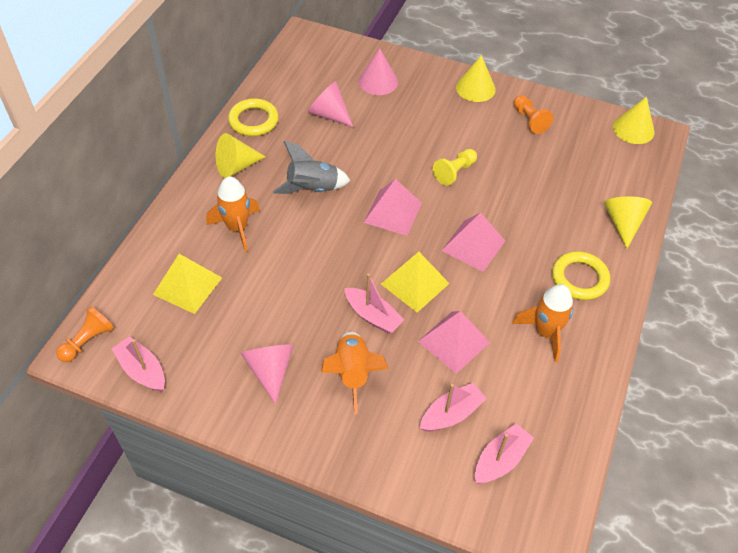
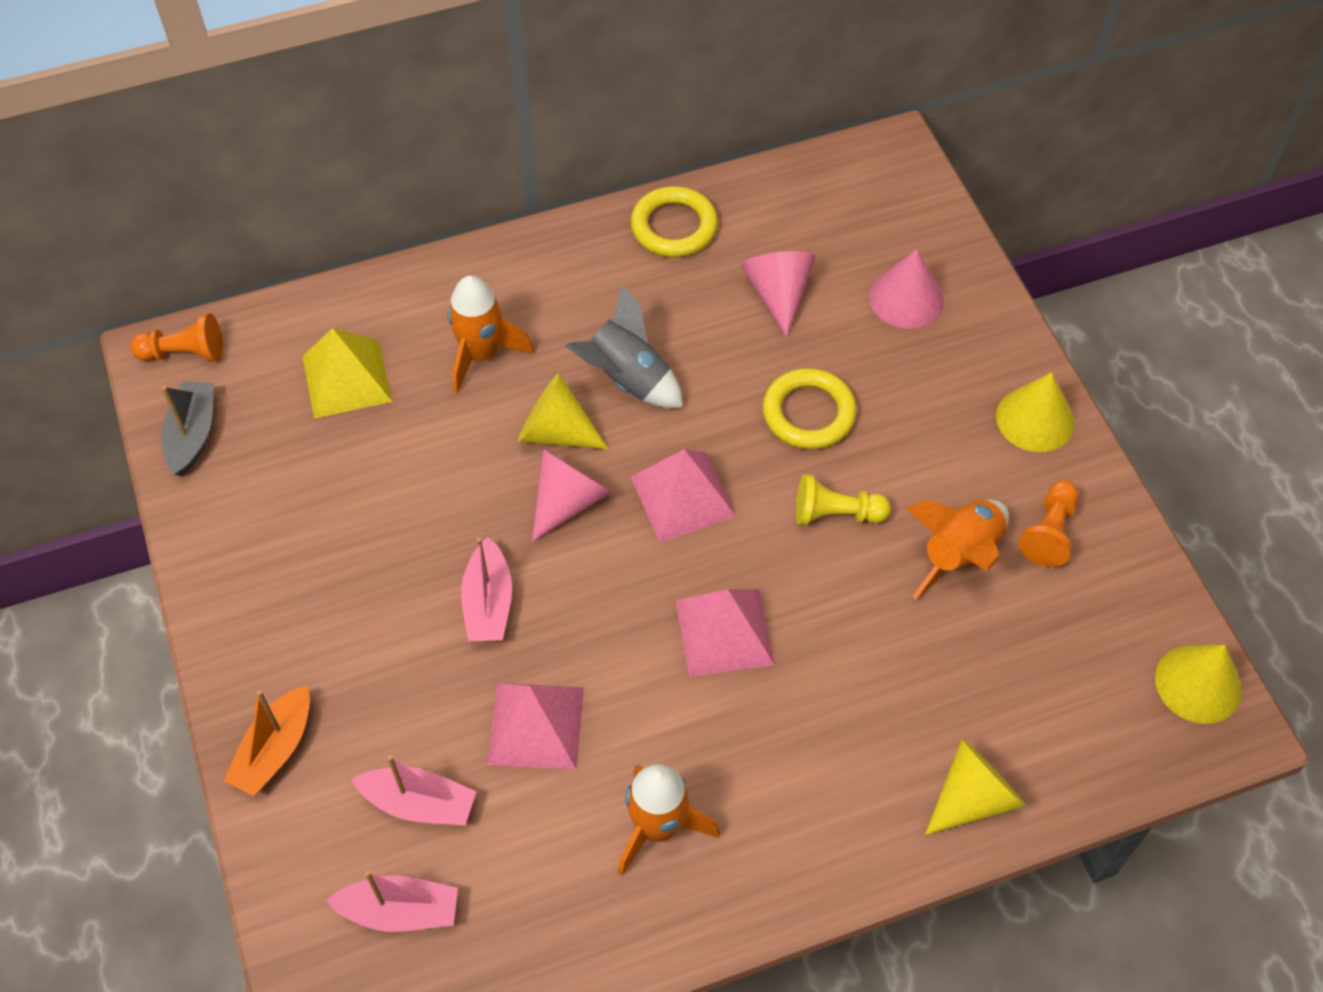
camera: 50 degrees right, 5 degrees up
pink boat [112,336,165,392] -> grey boat [161,381,214,476]
yellow cone [216,133,266,178] -> yellow cone moved to [518,373,608,450]
pink cone [241,344,293,404] -> pink cone moved to [532,449,612,542]
orange rocket [321,331,389,414] -> orange rocket moved to [906,499,1009,599]
yellow pyramid [381,252,450,312] -> none
yellow ring [552,251,610,300] -> yellow ring moved to [763,368,857,449]
none -> orange boat [224,685,310,796]

